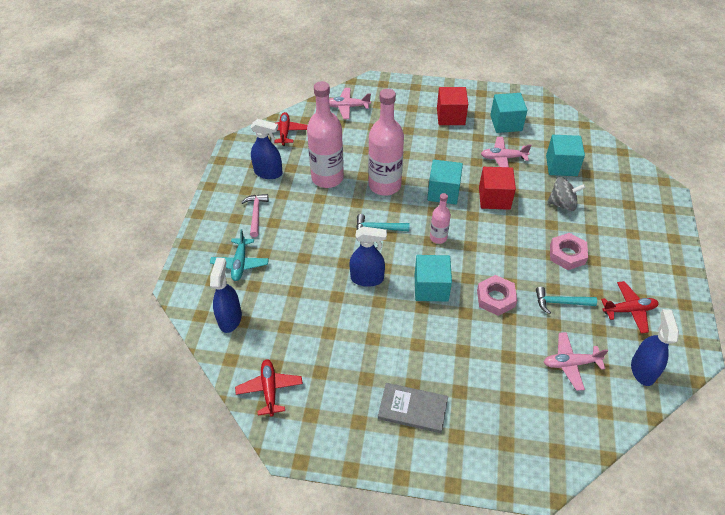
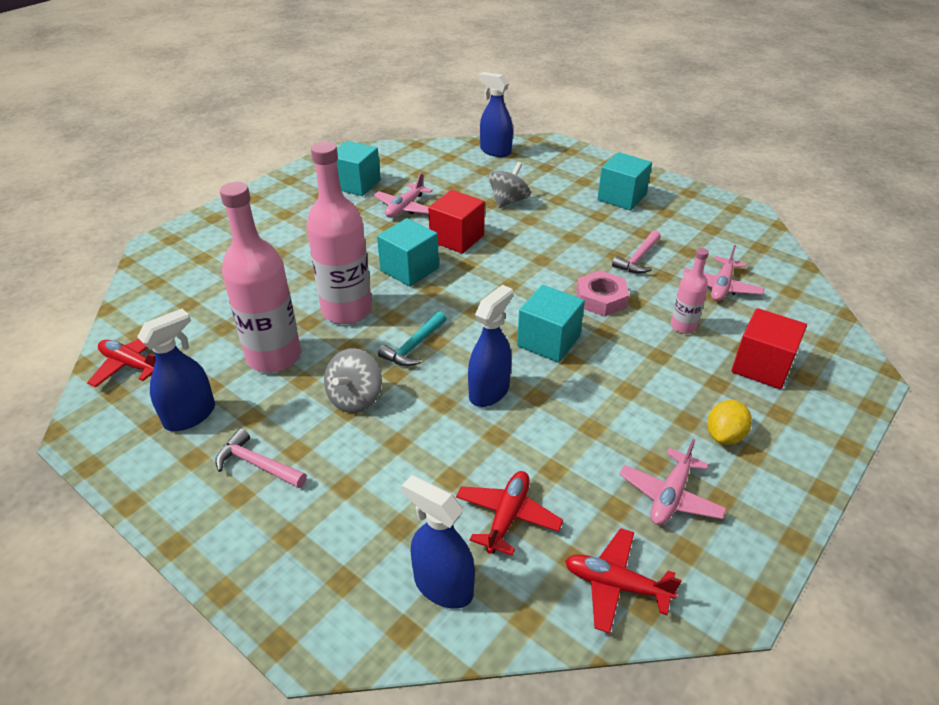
camera: 60 degrees left, 10 degrees down
turquoise plane [210,229,269,281] -> none
pink plane [329,88,371,119] -> pink plane moved to [619,439,727,525]
grey book [378,383,448,433] -> yellow lemon [707,400,752,445]
pink bottle [430,193,451,244] -> pink bottle moved to [671,248,709,334]
red cube [437,87,468,125] -> red cube moved to [731,308,807,389]
turquoise hammer [536,287,597,314] -> pink hammer [612,230,661,274]
turquoise cube [546,135,585,176] -> turquoise cube moved to [597,152,652,211]
pink nut [550,233,588,270] -> none
red plane [601,281,659,333] -> red plane moved to [456,471,563,556]
blue spray bottle [631,309,679,386] -> blue spray bottle moved to [479,72,513,157]
none -> grey spinning top [324,348,382,413]

